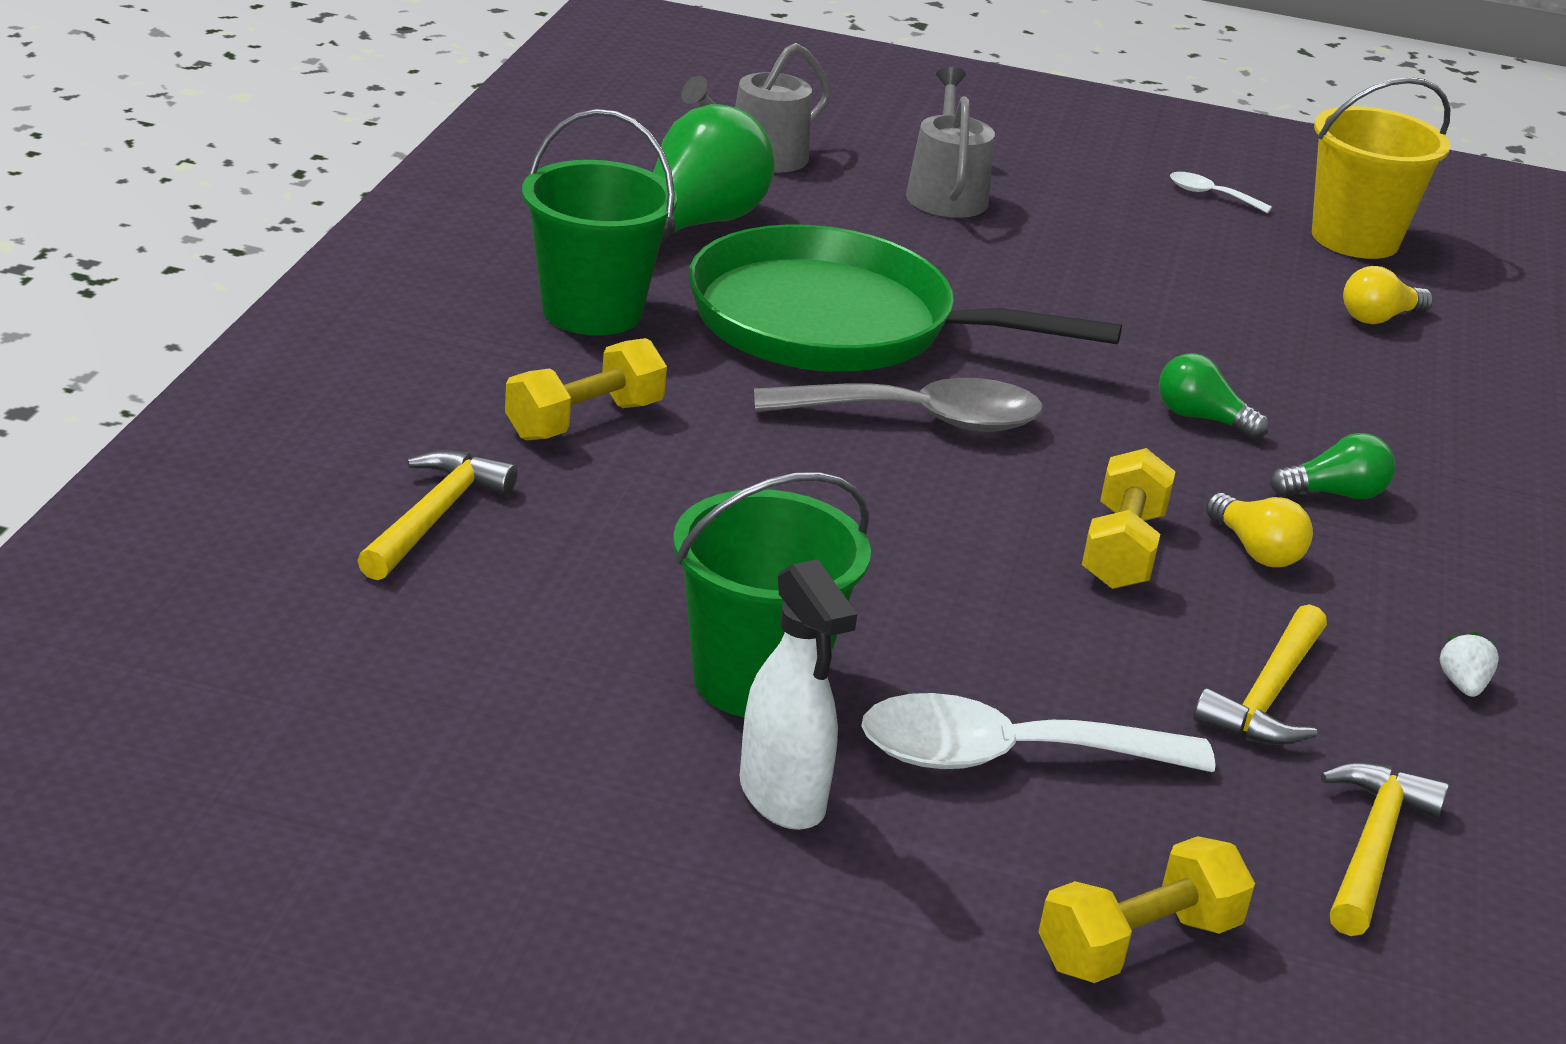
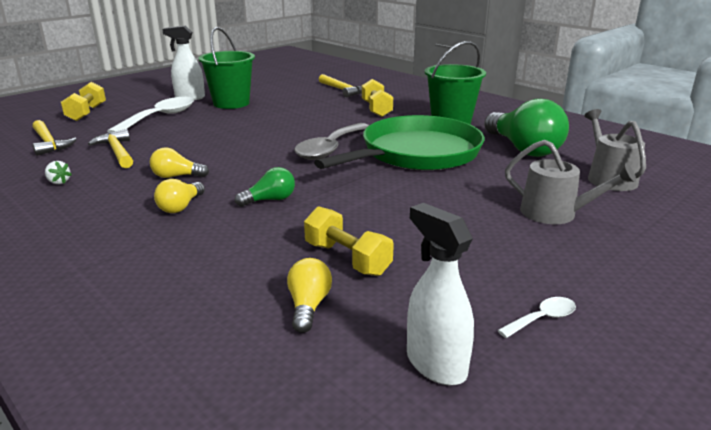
camera: 125 degrees right, 5 degrees down
yellow dumbbell [1082,448,1176,589] -> yellow dumbbell moved to [304,206,394,276]
green light bulb [1270,433,1395,499] -> yellow light bulb [154,179,205,213]
yellow bucket [1312,77,1451,259] -> white spray bottle [407,203,474,385]

